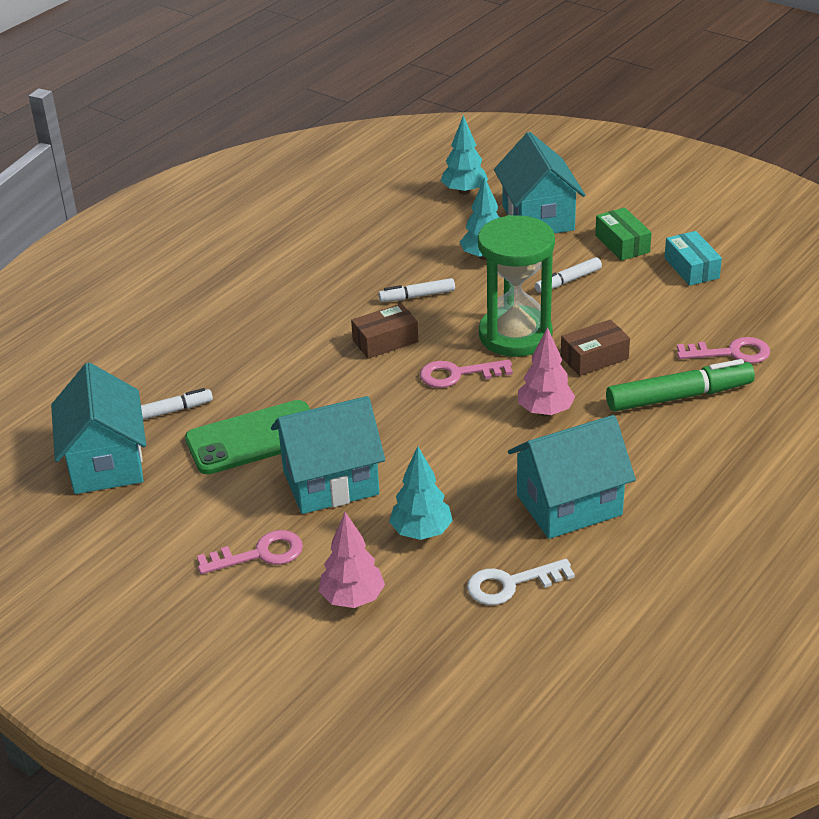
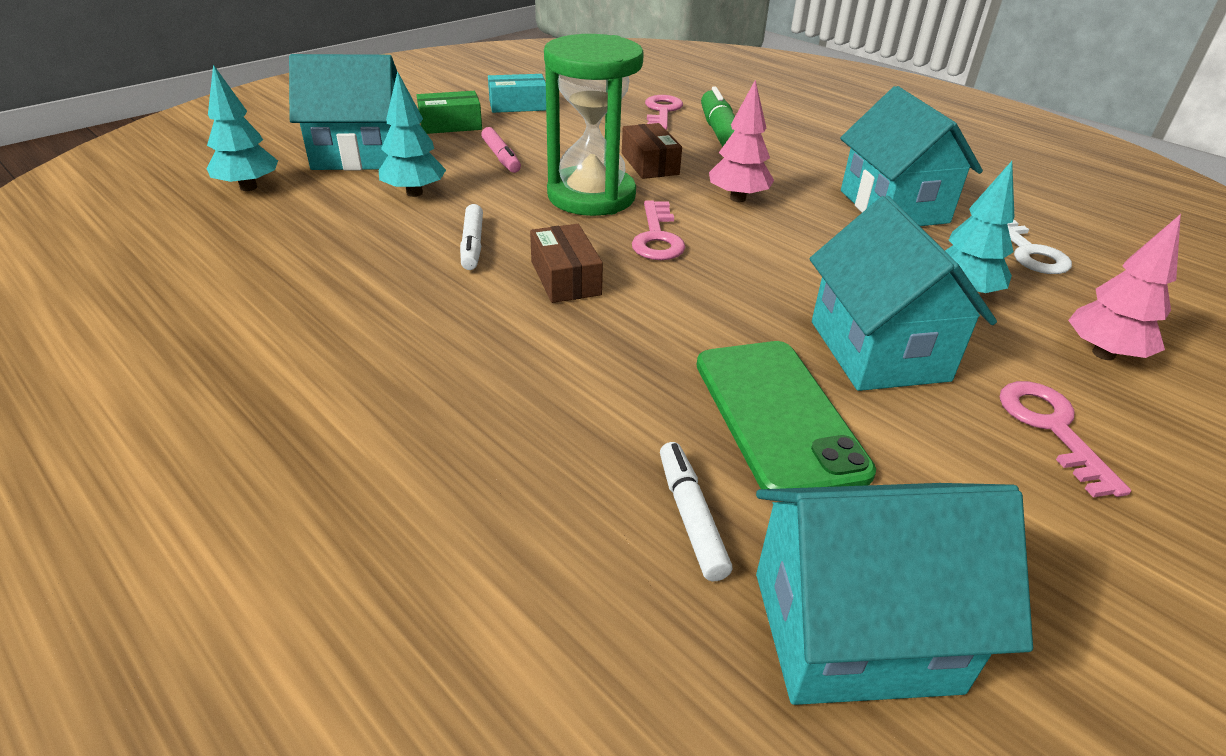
camera: 85 degrees left, 0 degrees up
white marker [535,257,602,293] -> pink marker [481,127,521,173]

